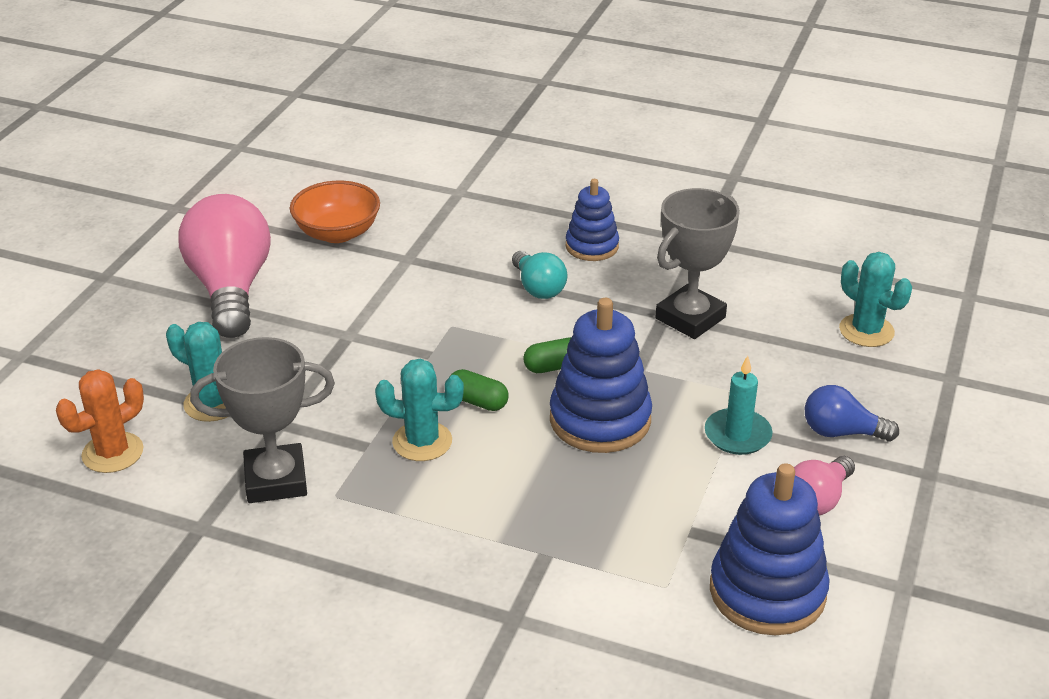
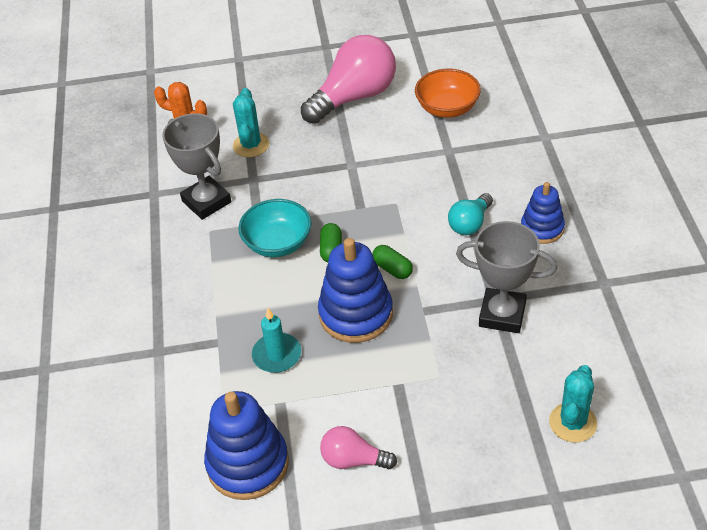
camera: 65 degrees right, 10 degrees up
turquoise cactus [375,359,464,461] -> turquoise bowl [238,199,312,257]
turquoise candle [705,355,773,455] -> turquoise candle moved to [252,308,301,373]
blue light bulb [805,385,899,442] -> none

